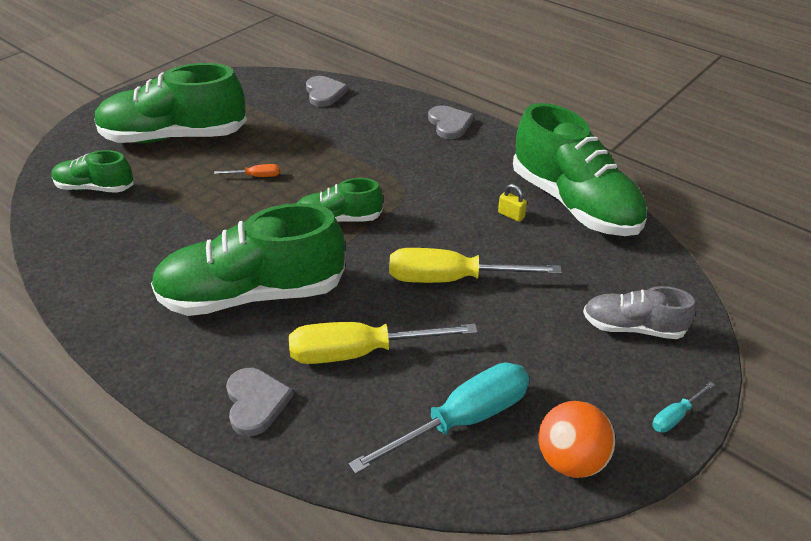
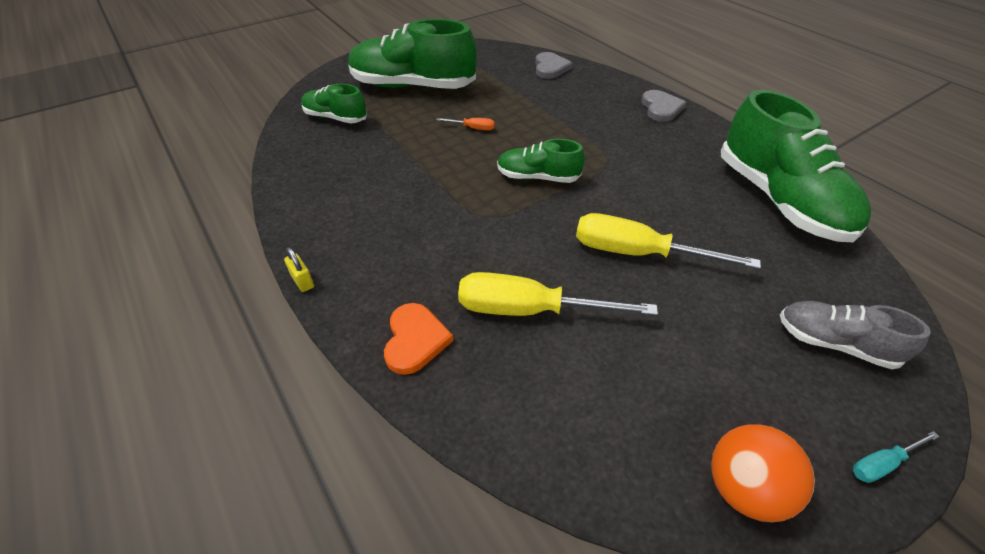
camera: 15 degrees right, 5 degrees up
green shoe [151,203,345,316] -> none
grey heart [226,368,294,436] -> orange heart [384,303,453,375]
turquoise screwdriver [349,362,529,474] -> none
yellow padlock [498,184,527,222] -> yellow padlock moved to [284,247,314,292]

